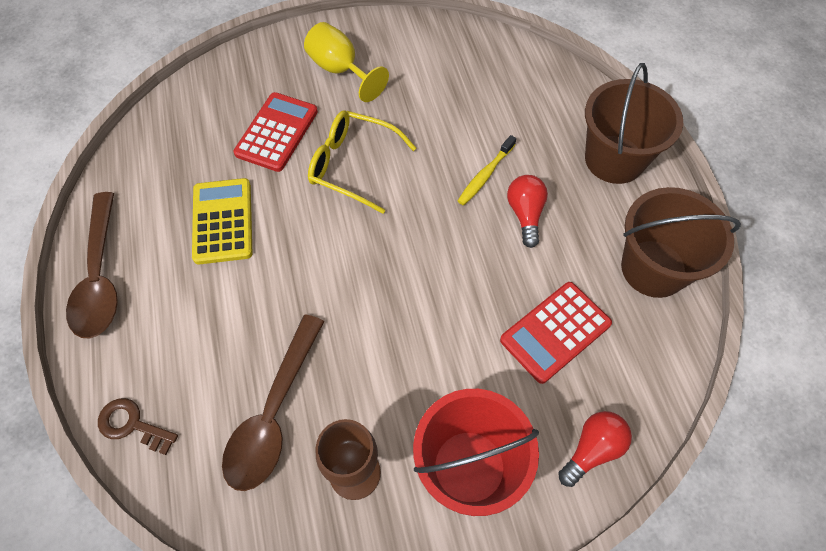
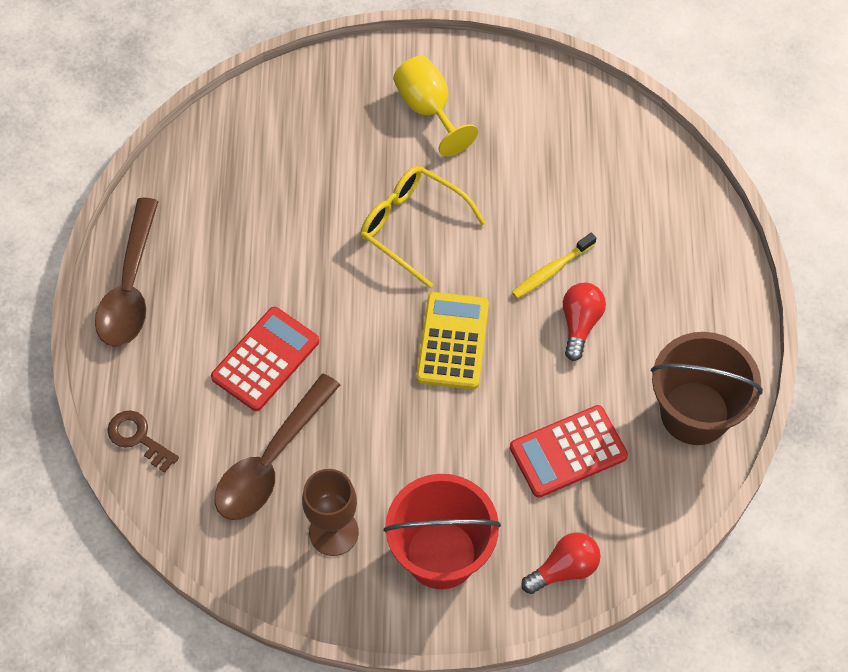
camera: 15 degrees right, 0 degrees up
yellow calculator [192,178,253,264] -> yellow calculator moved to [417,292,489,390]
red calculator [234,92,318,172] -> red calculator moved to [211,307,319,411]
brown bucket [585,63,683,184] -> none

